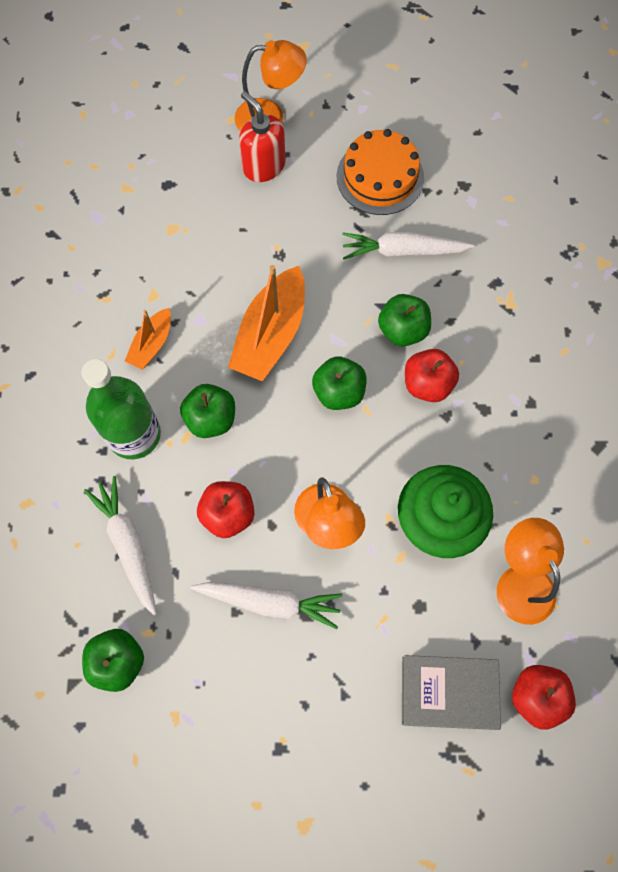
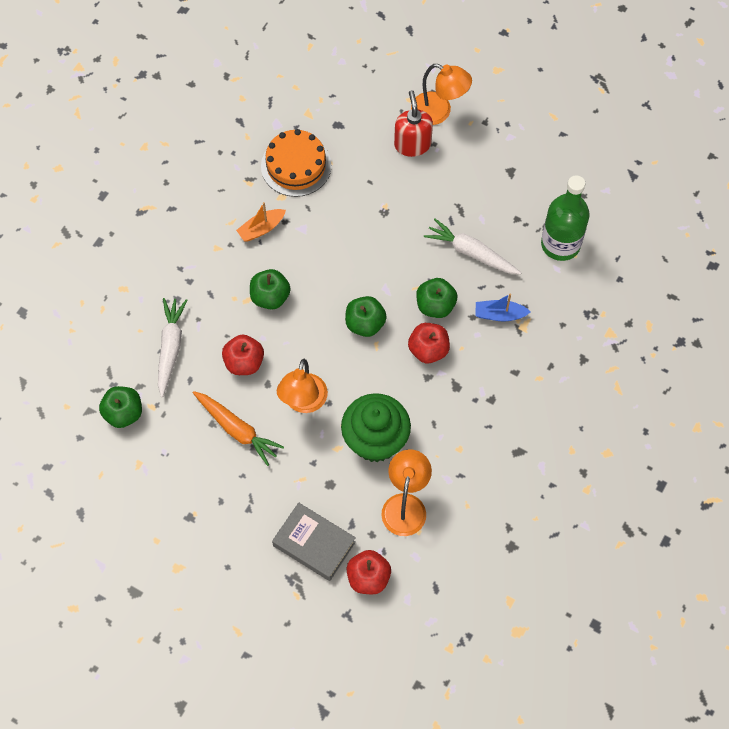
camera: 30 degrees right, 5 degrees down
green bottle [82,359,161,459] -> green bottle moved to [541,175,590,261]
white carrot [190,582,343,629] -> orange carrot [193,391,284,466]
orange boat [228,265,305,381] -> none
orange cake [337,129,424,215] -> orange cake moved to [261,129,332,197]
none -> blue boat [475,293,530,321]

